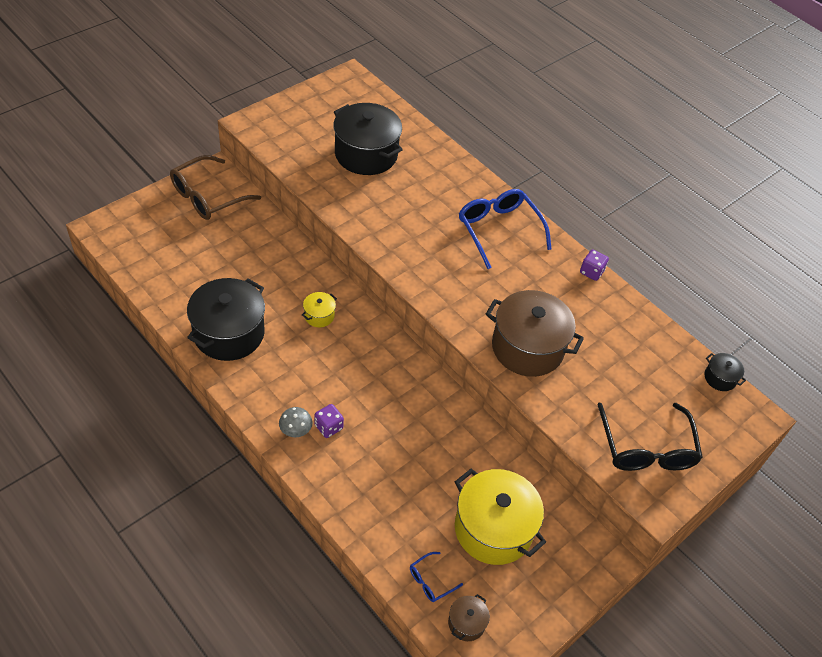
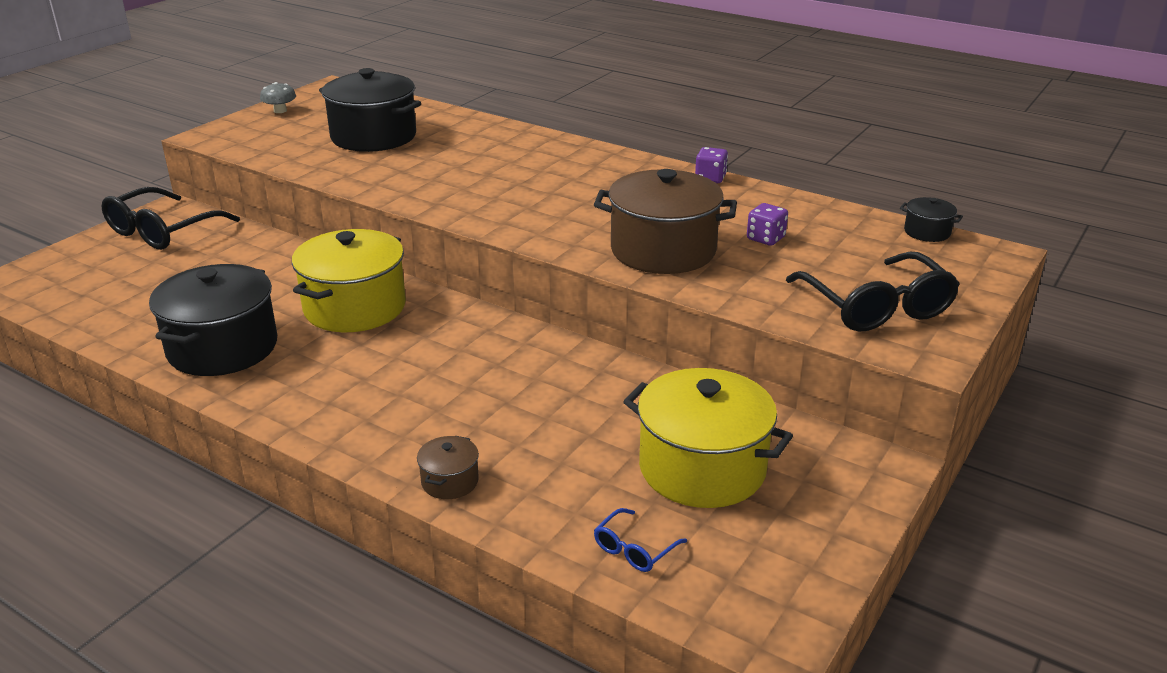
camera: 10 degrees left, 20 degrees down
brown glasses [170,155,261,220] -> black glasses [101,187,240,250]
grey mushroom [279,407,312,437] -> grey mushroom moved to [260,82,296,113]
yellow pot [302,292,337,327] -> yellow pot [292,229,406,332], size x2.25
purple dice [314,404,344,438] -> purple dice moved to [747,203,788,246]
brown pot [448,594,490,641] -> brown pot moved to [417,436,479,499]
blue glasses [459,189,552,269] -> none

